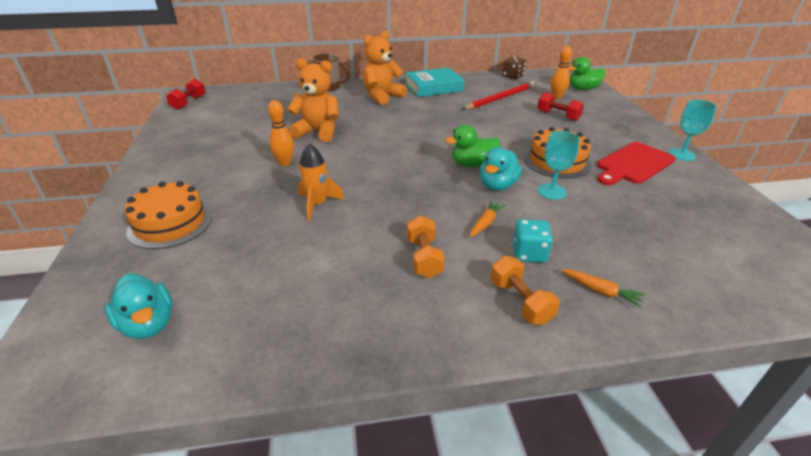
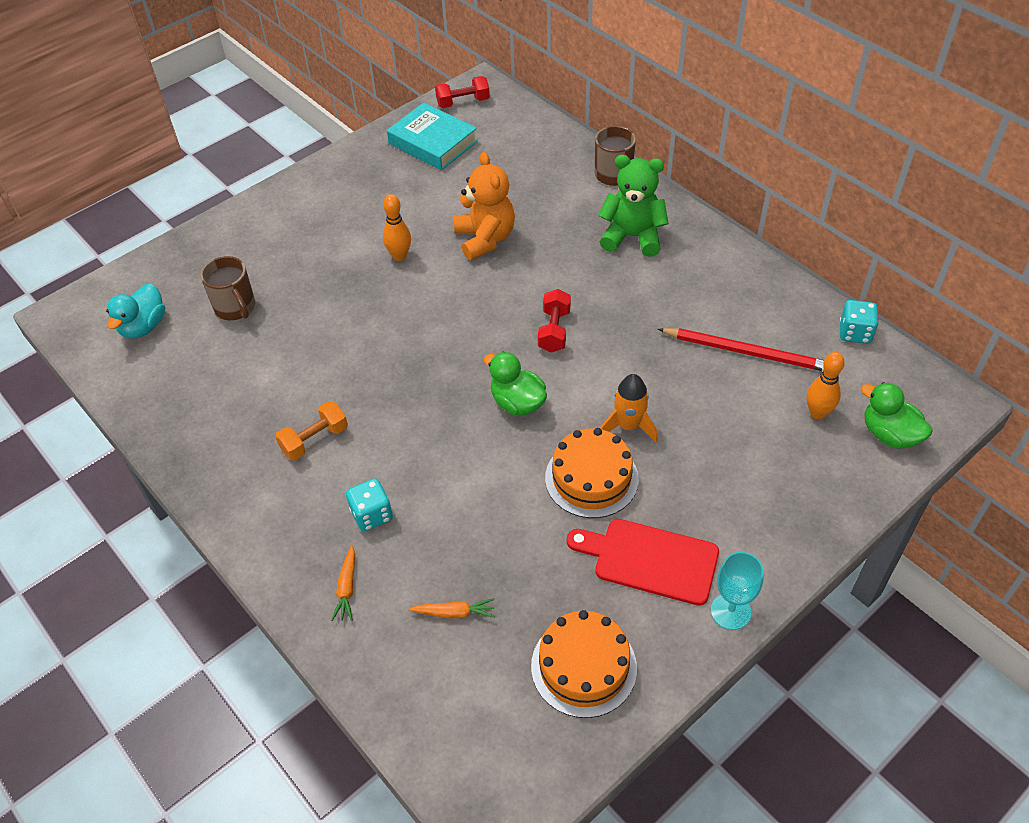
camera: 60 degrees right, 15 degrees up
orange cake [124,181,213,249] -> orange cake moved to [531,610,637,718]
orange rocket [298,144,345,221] -> orange rocket moved to [600,374,658,443]
orange teddy bear [363,31,407,105] -> green teddy bear [598,155,669,257]
turquoise book [405,67,464,97] -> turquoise book moved to [387,103,478,170]
orange carrot [470,201,506,237] -> orange carrot moved to [409,598,495,619]
turquoise duck [480,147,522,191] -> none
orange dumbbell [490,256,560,325] -> none
brown dice [502,56,526,79] -> turquoise dice [840,300,879,344]
red dumbbell [537,92,584,121] -> red dumbbell moved to [538,289,571,352]
turquoise goblet [538,131,580,200] -> none
none -> brown mug [200,256,255,320]

